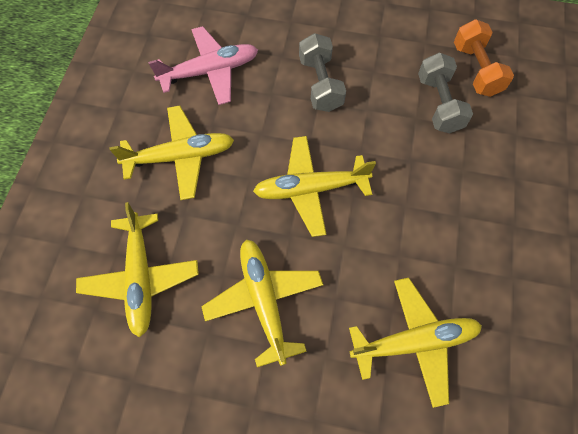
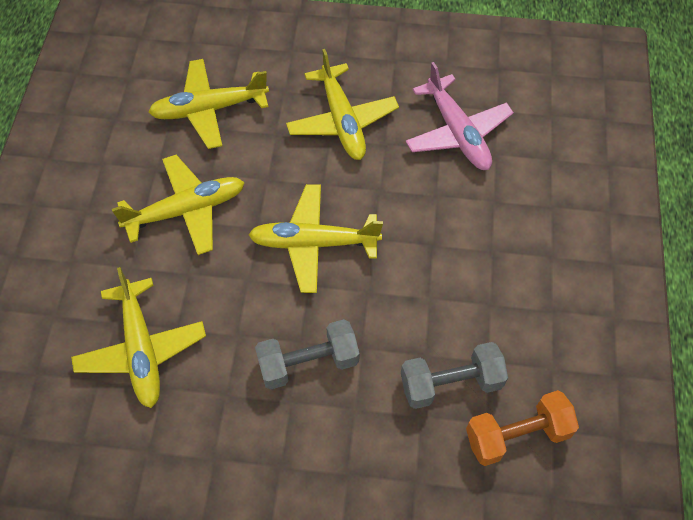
camera: 85 degrees right, 5 degrees down
yellow plane [253,136,376,237] -> yellow plane turned 75 degrees counterclockwise [248,184,383,293]
grey dumbbell [299,33,346,112] -> grey dumbbell moved to [255,319,360,390]

